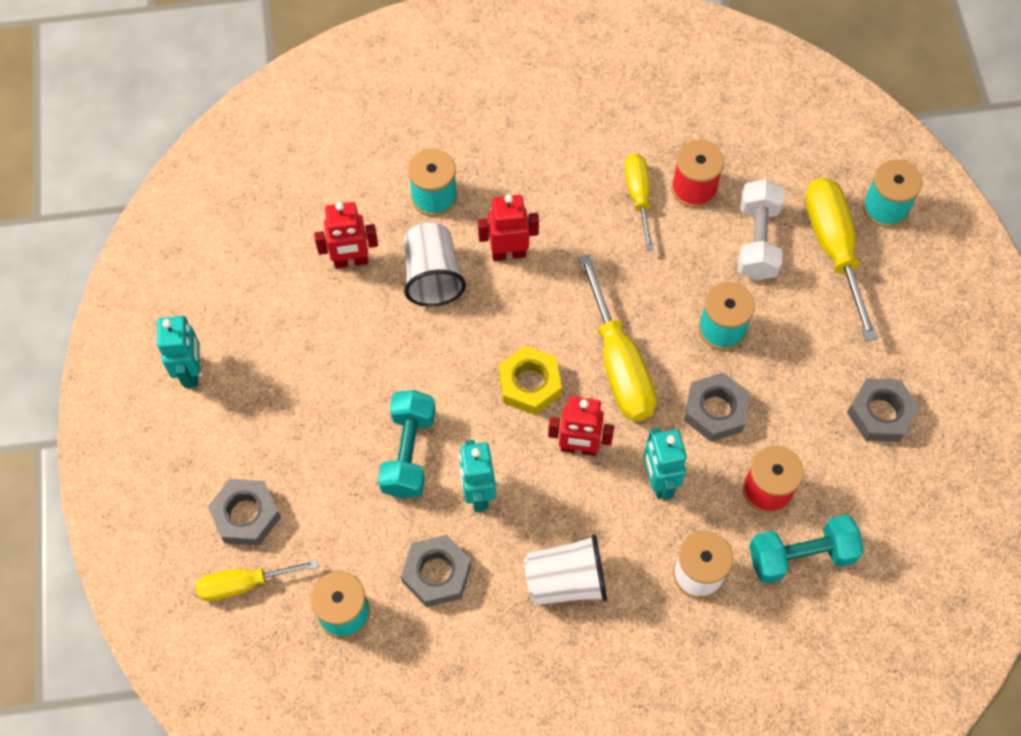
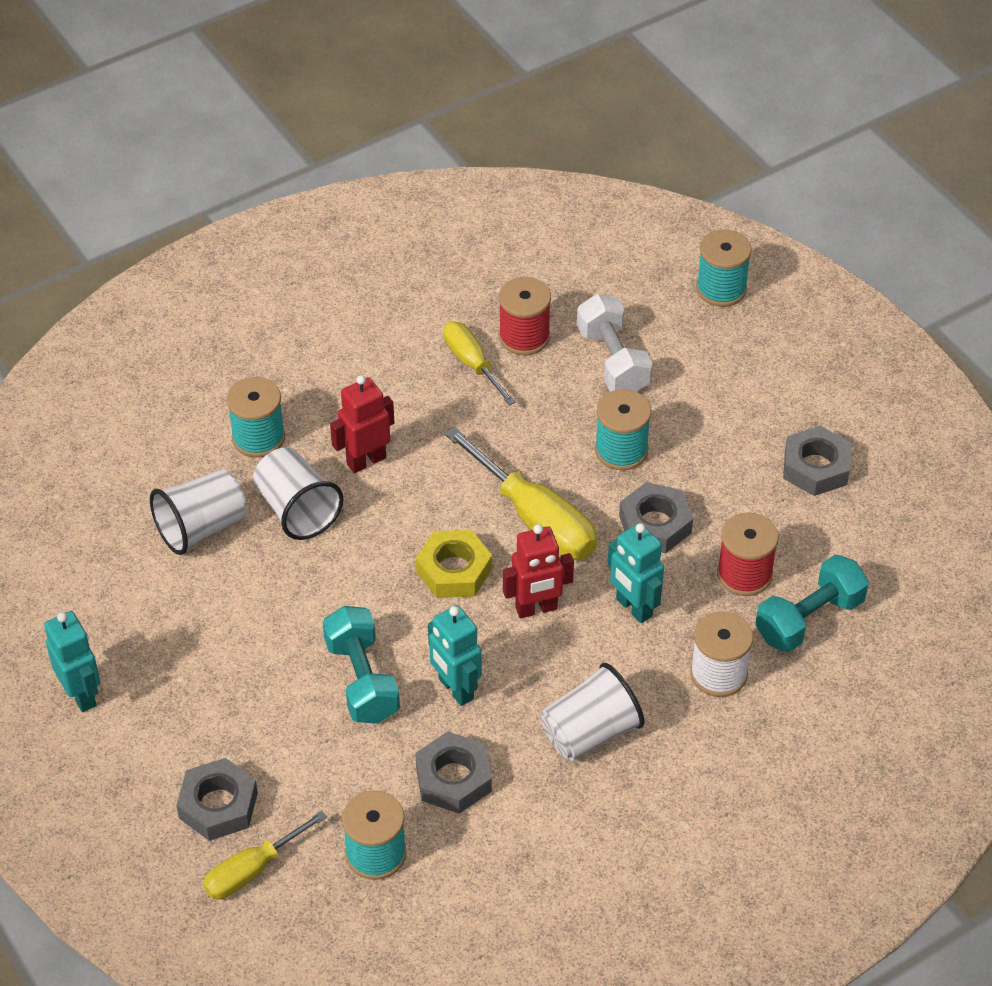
camera: 25 degrees left, 15 degrees down
red robot [314,202,378,269] -> white cup [150,469,247,555]
yellow screwdriver [805,178,878,341] -> none

